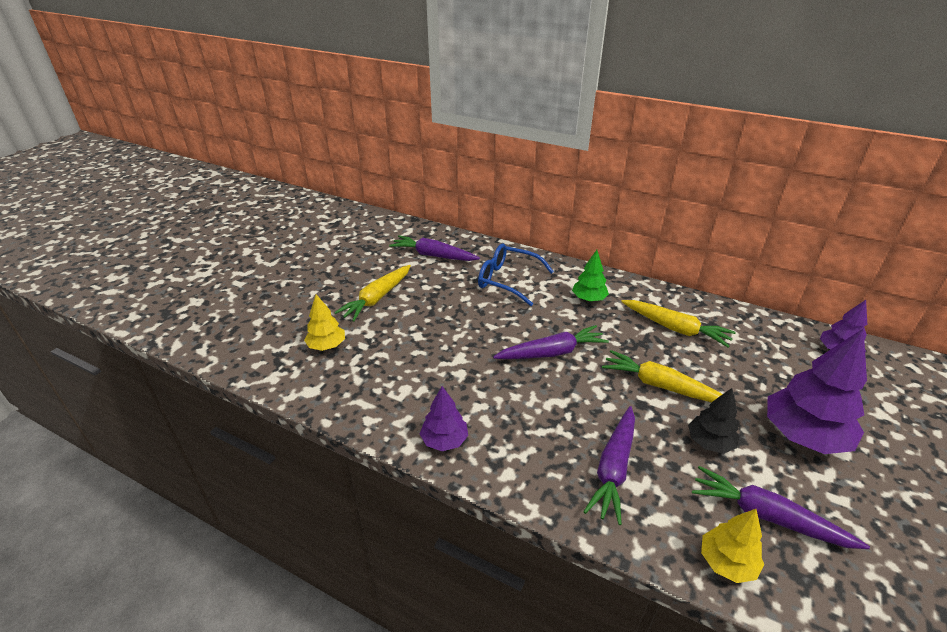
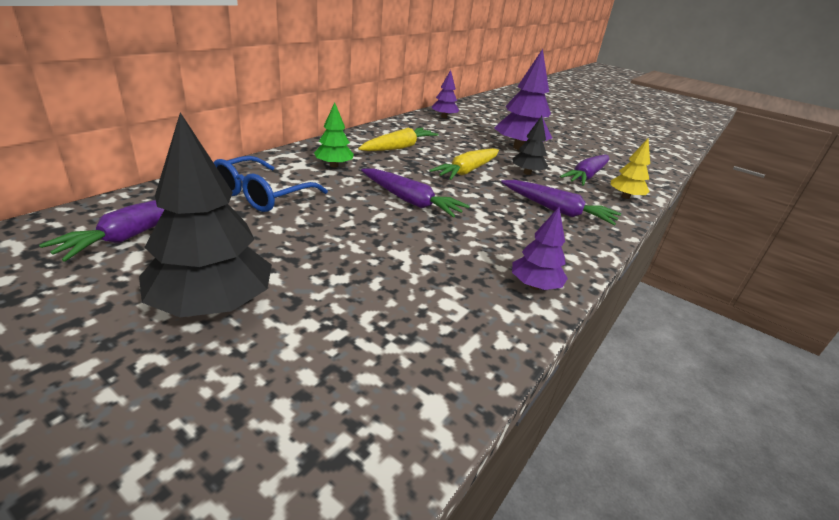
camera: 85 degrees left, 5 degrees down
yellow tree [304,294,345,351] -> none
yellow carrot [334,265,411,322] -> black tree [139,112,272,317]
purple carrot [493,325,609,359] -> purple carrot turned 135 degrees clockwise [361,168,470,217]

